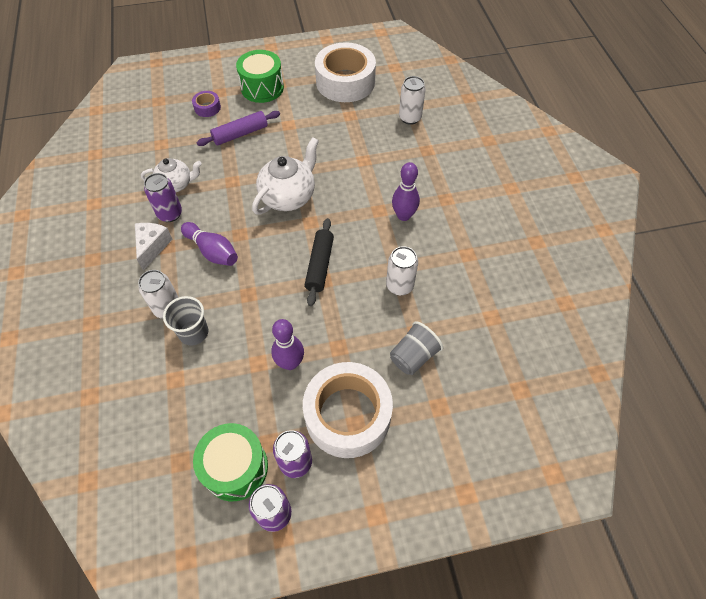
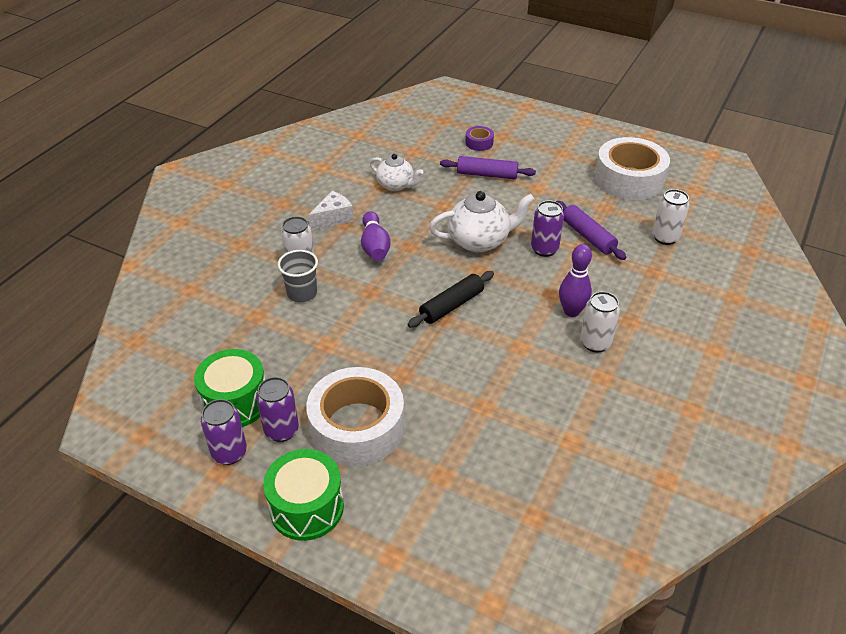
camera: 40 degrees right, 15 degrees down
purple can [144,173,182,222] -> purple can moved to [531,200,564,257]
green drum [236,50,284,103] -> green drum moved to [264,449,344,541]
purple bowling pin [271,319,304,370] -> none
white can [386,246,418,296] -> white can moved to [580,292,620,352]
grey cup [390,321,443,375] -> none
none -> purple rolling pin [556,201,627,260]

